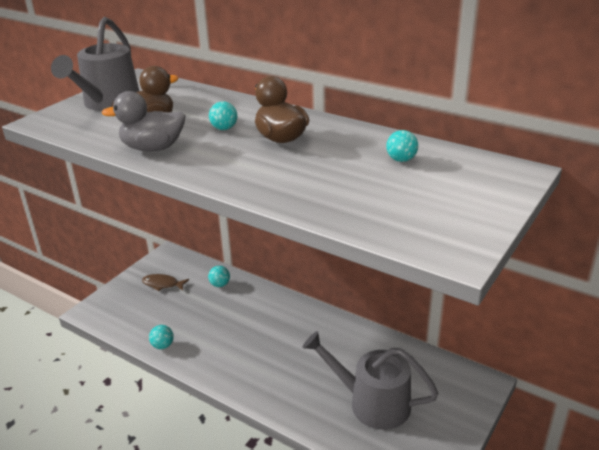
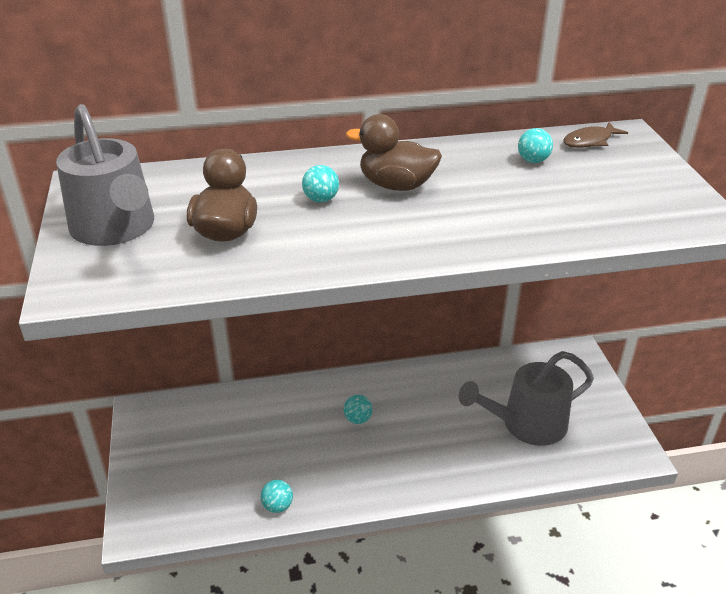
camera: 45 degrees left, 5 degrees up
grey duck [101,91,186,151] -> none
brown fish [142,274,189,291] -> brown fish moved to [563,122,628,148]
turquoise ball [208,266,230,287] -> turquoise ball moved to [344,395,373,424]

